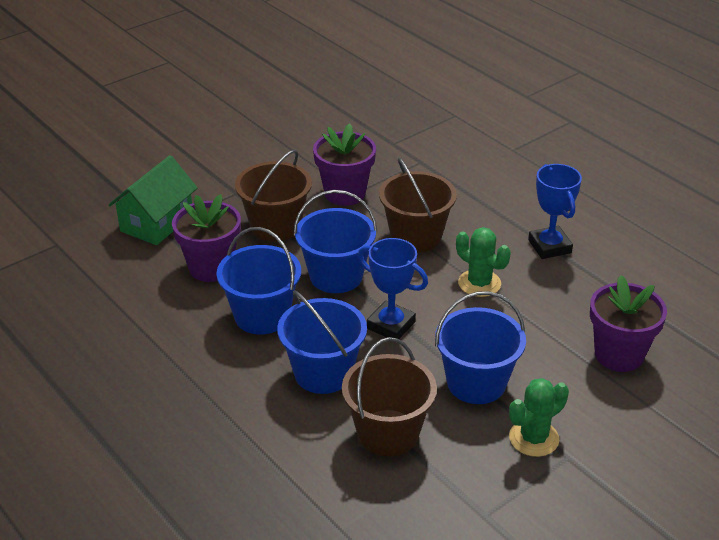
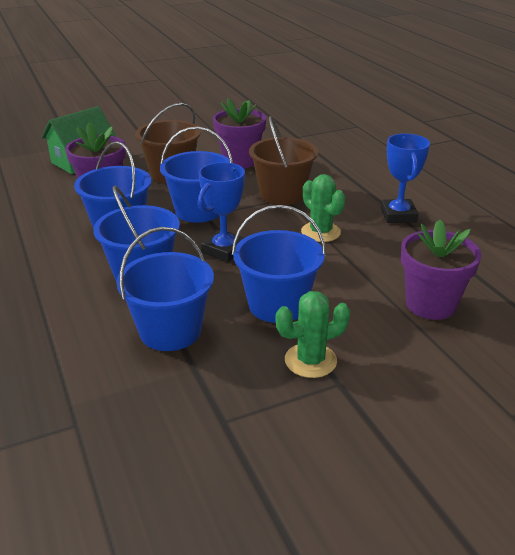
camera: 15 degrees right, 5 degrees down
brown bucket [342,337,437,456] -> blue bucket [116,227,214,351]
blue trophy [358,238,428,339] -> blue trophy turned 75 degrees clockwise [198,162,245,262]

